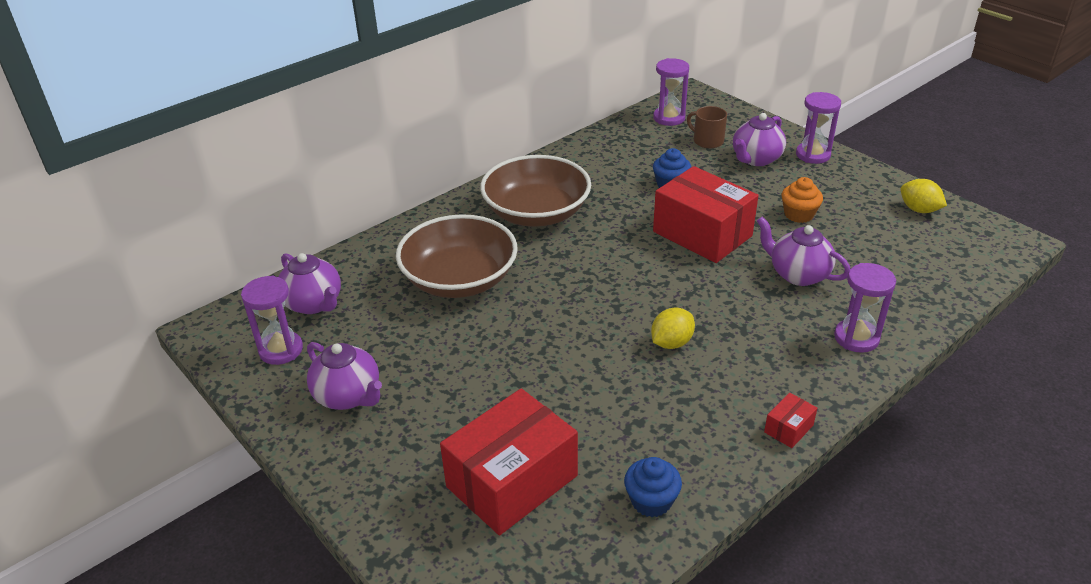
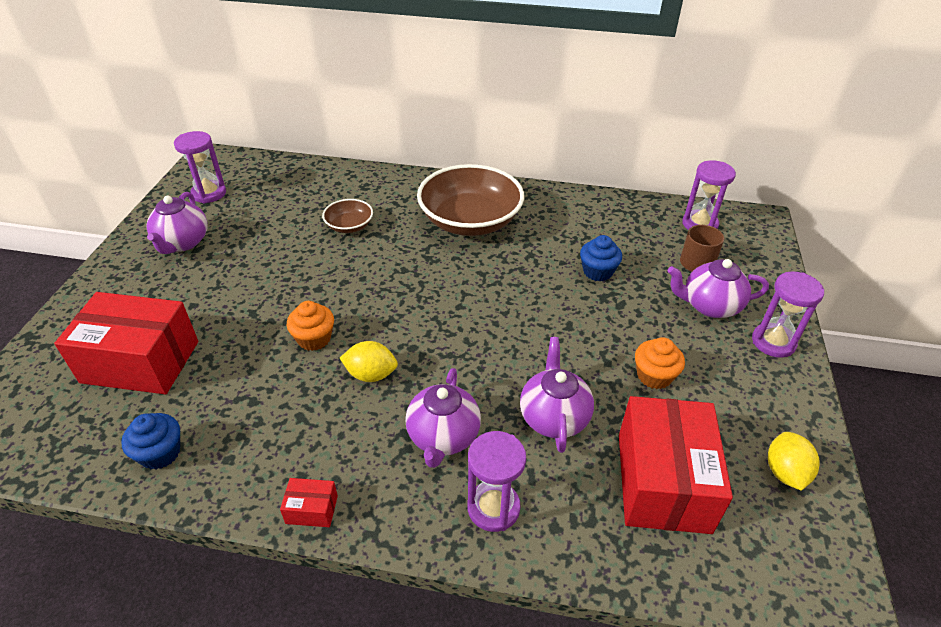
camera: 50 degrees right, 5 degrees up
purple teapot [278,253,341,314] -> purple teapot moved to [405,368,481,468]
brown bowl [396,214,518,298] -> brown bowl [322,199,373,233], size x0.47
red box [653,166,758,263] -> red box moved to [619,396,733,534]
none -> orange cupcake [287,301,334,351]

